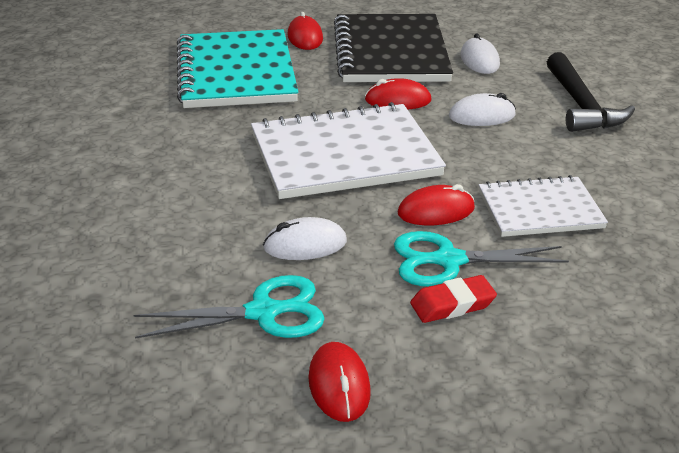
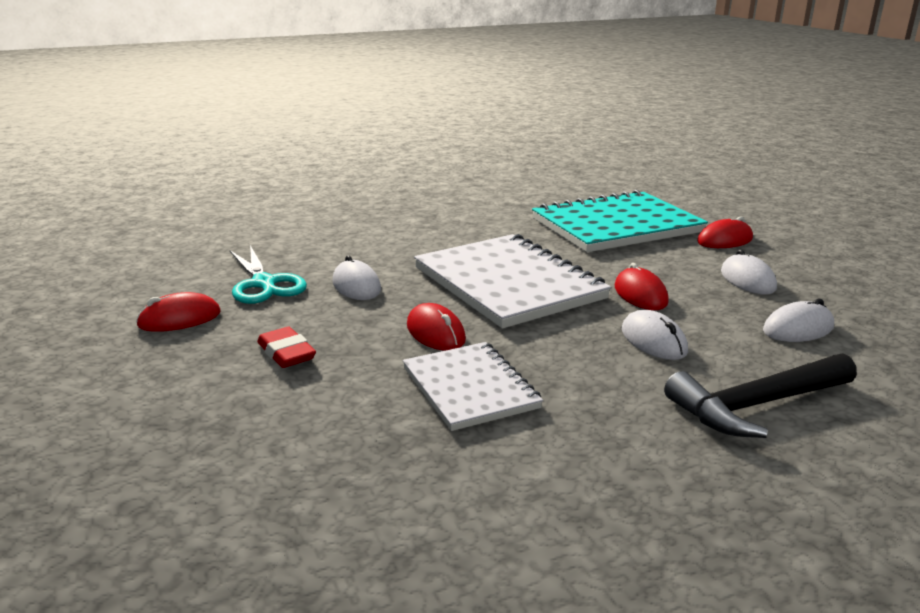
camera: 75 degrees right, 10 degrees down
black notebook [334,14,453,82] -> white mouse [721,249,777,295]
turquoise scissors [394,231,569,286] -> none

